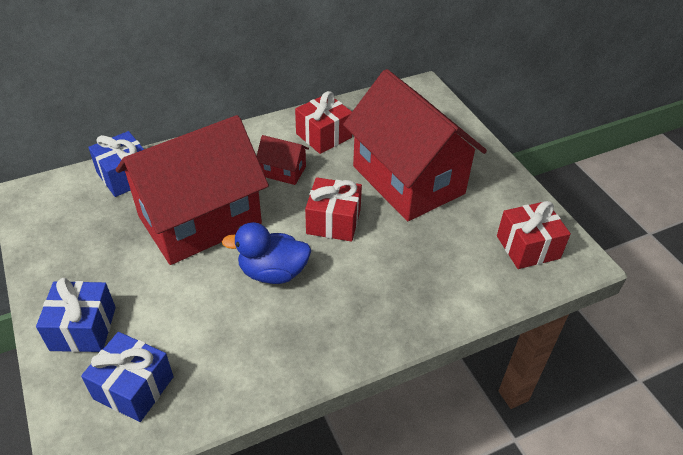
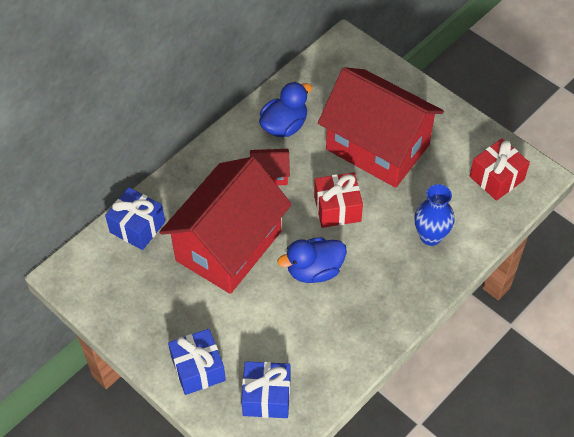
camera: 20 degrees left, 10 degrees up
red gift [295,91,352,154] -> blue duck [259,82,312,137]
none -> blue vase [414,184,455,246]

